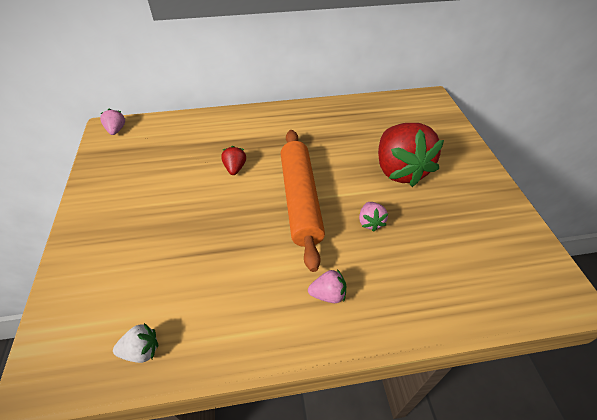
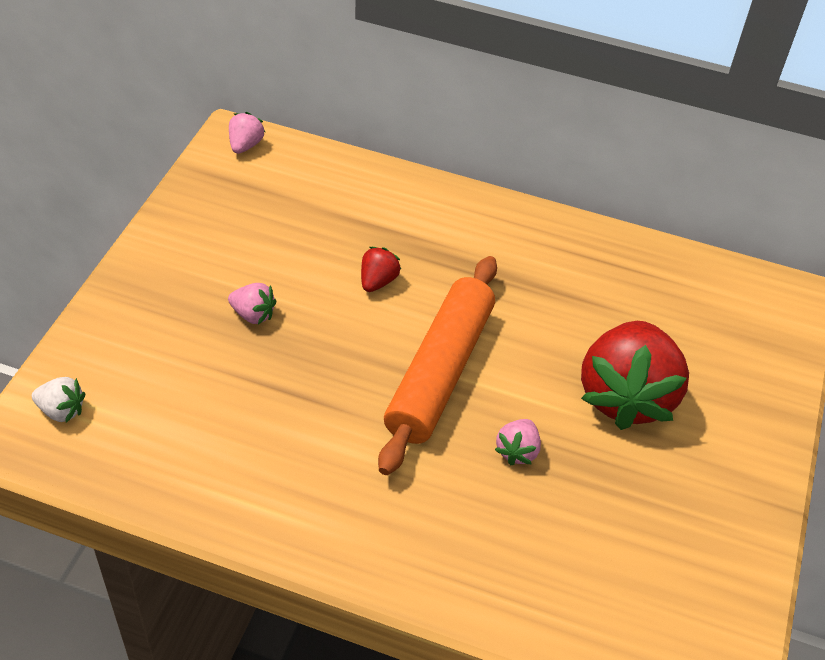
camera: 25 degrees right, 0 degrees up
white strawberry [113,323,158,363] -> white strawberry moved to [32,377,85,422]
pink strawberry [308,269,346,303] -> pink strawberry moved to [228,283,277,325]

